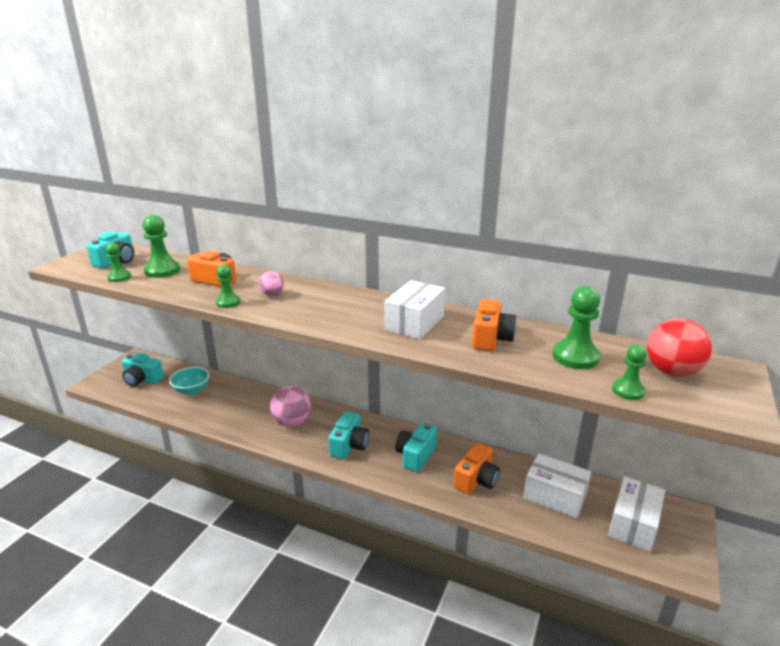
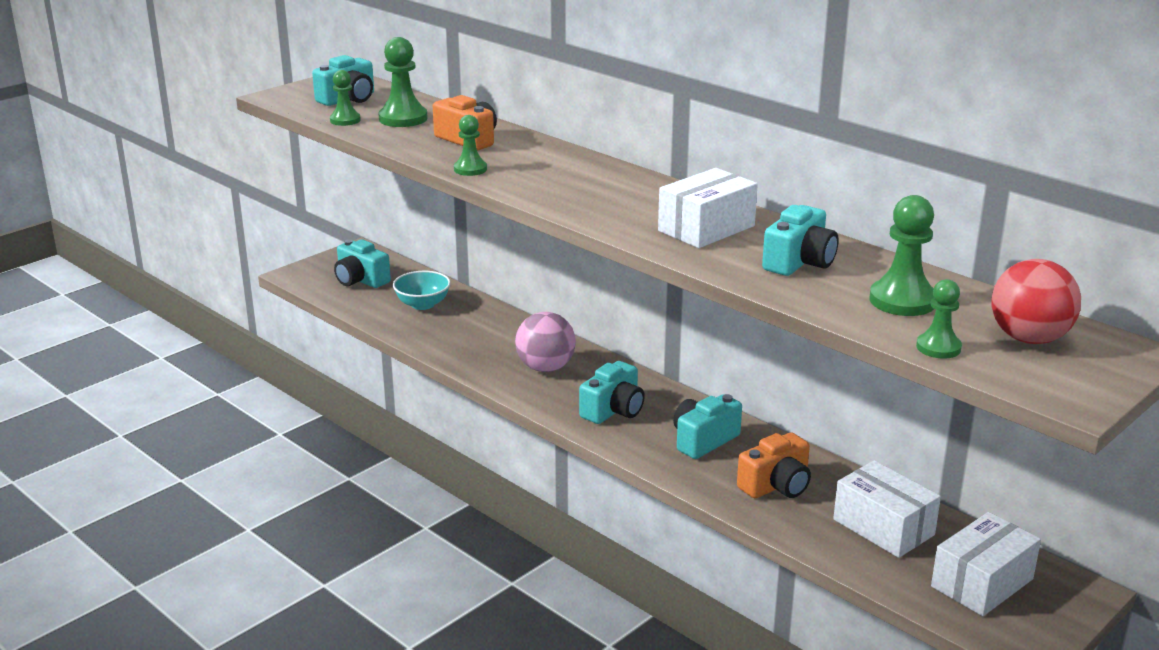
camera: 20 degrees right, 0 degrees up
pink ball [258,271,284,296] -> none
orange camera [472,299,517,351] -> turquoise camera [762,205,839,276]

